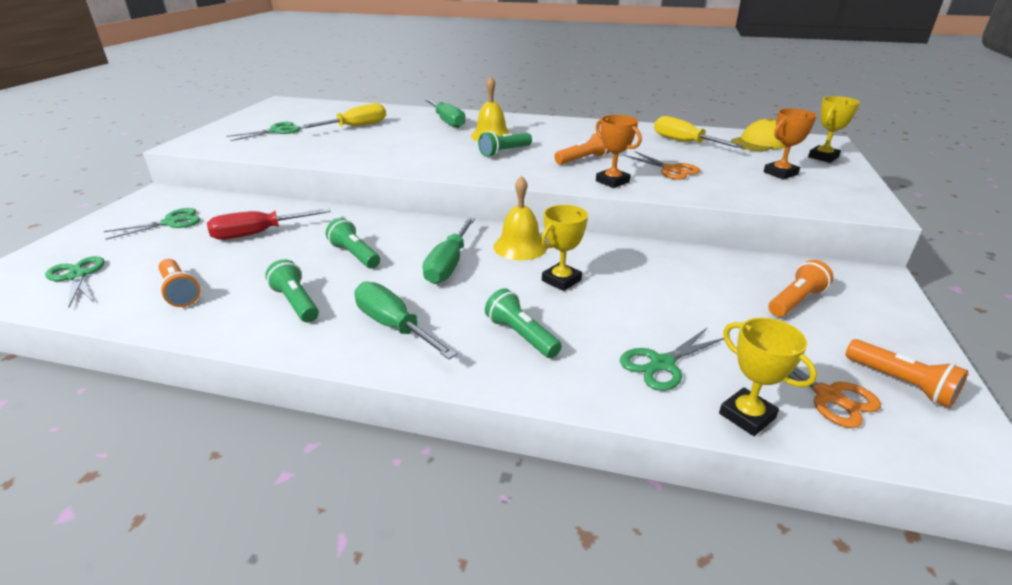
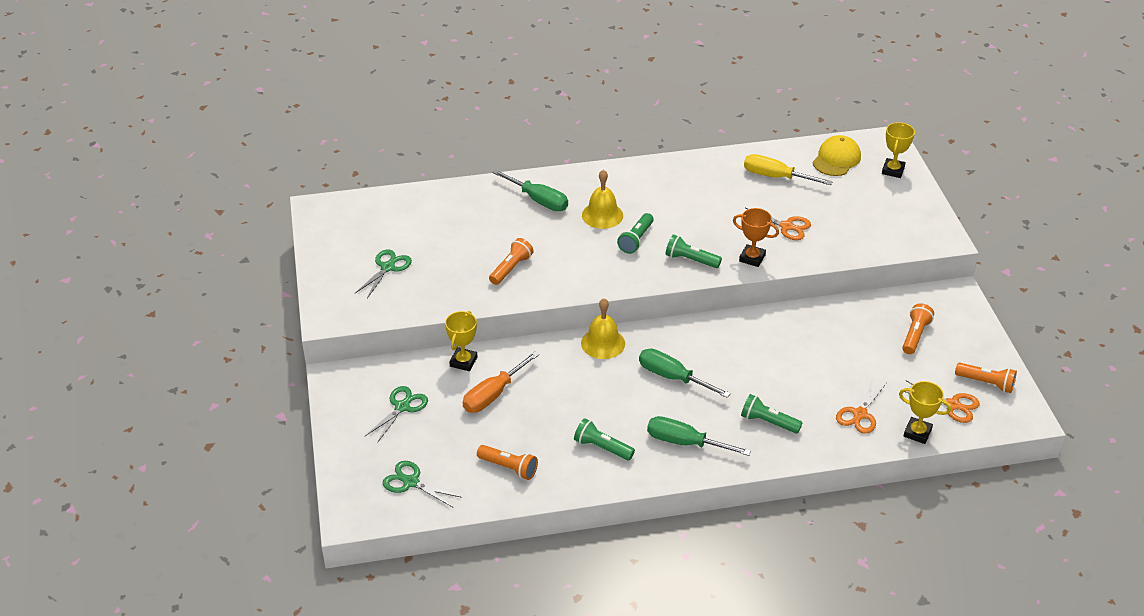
camera: 25 degrees left, 10 degrees up
red screwdriver [207,208,331,240] -> orange screwdriver [463,351,539,413]
yellow screwdriver [299,103,386,129] -> none
green flashlight [326,218,380,269] -> green flashlight moved to [666,234,722,268]
green screwdriver [423,217,475,284] -> green screwdriver turned 135 degrees clockwise [639,348,731,398]
yellow bell [493,176,547,260] -> yellow bell moved to [581,298,625,359]
yellow trophy [541,205,588,291] -> yellow trophy moved to [445,311,478,371]
orange flashlight [554,131,610,165] -> orange flashlight moved to [489,238,534,285]
green scissors [620,328,724,391] -> orange scissors [836,379,887,434]
orange trophy [763,108,817,179] -> none

